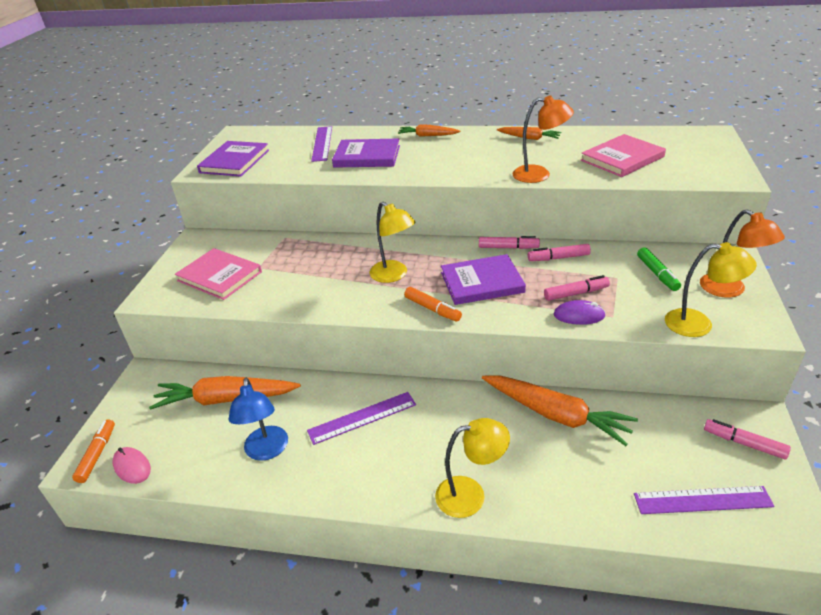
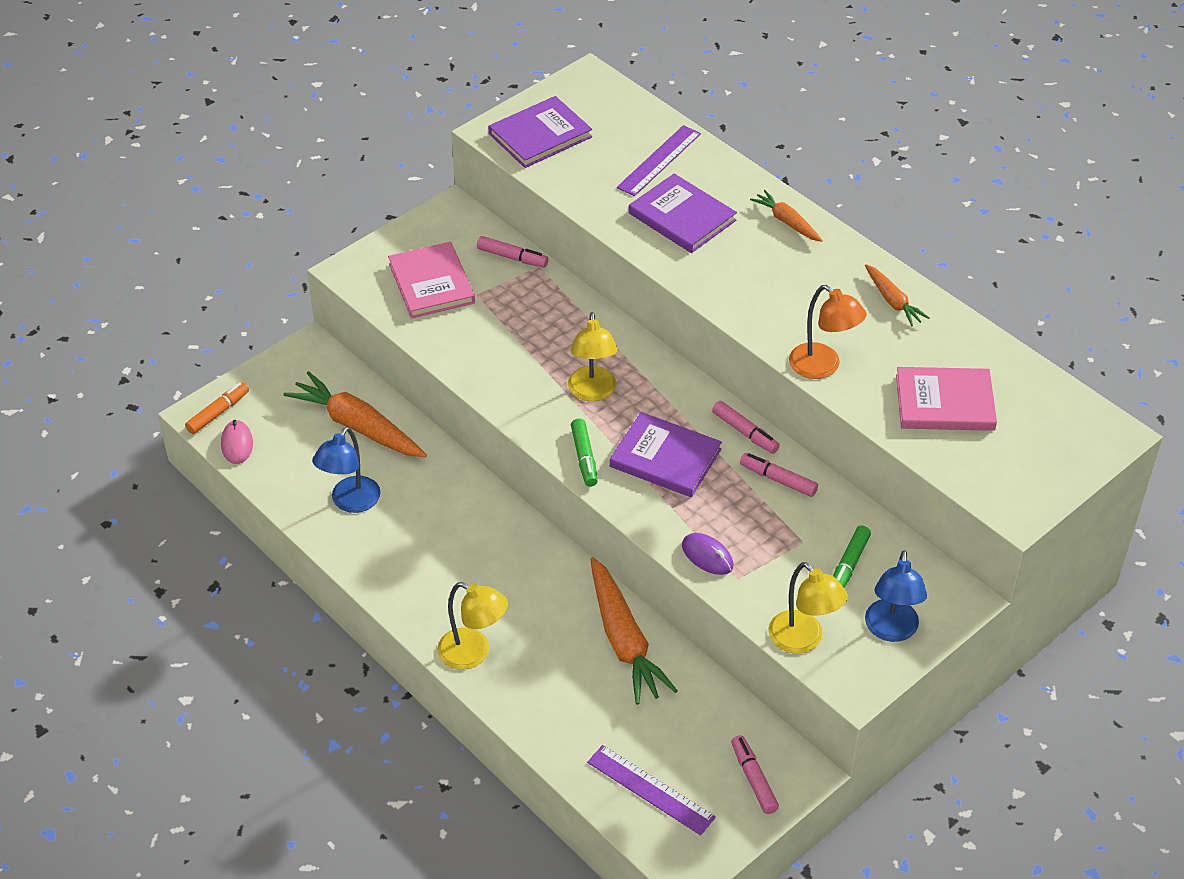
camera: 35 degrees right, 10 degrees up
purple ruler [307,392,416,445] -> none
orange marker [404,287,462,322] -> green marker [571,418,598,487]
pink marker [544,275,610,301] -> pink marker moved to [477,236,548,268]
orange lamp [700,209,785,298] -> blue lamp [865,550,927,642]

